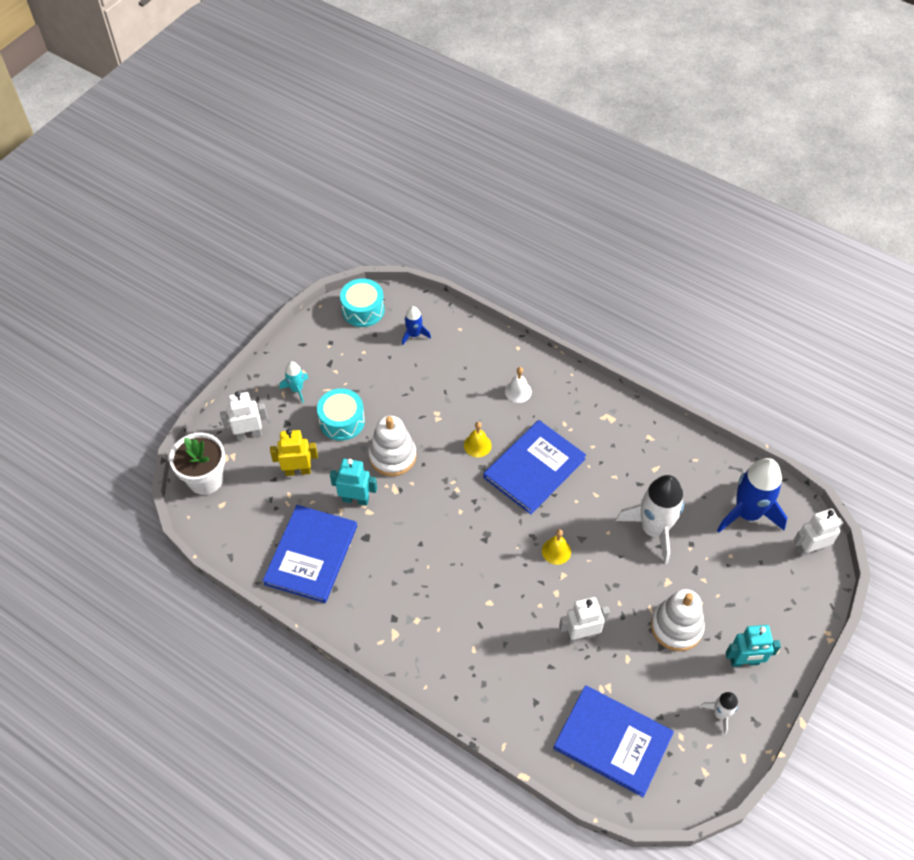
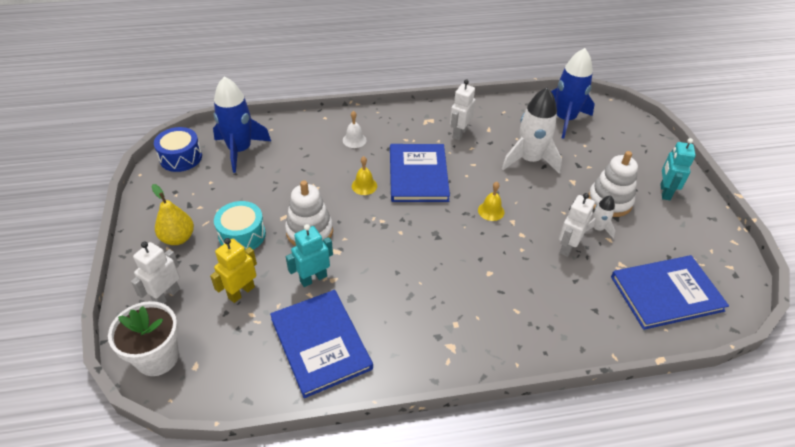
camera: 45 degrees left, 10 degrees down
turquoise rocket [280,362,308,403] -> yellow pear [152,184,194,245]
turquoise drum [340,278,385,327] -> blue drum [154,127,202,172]
blue rocket [402,306,431,345] -> blue rocket [213,76,271,173], size x2.04
white rocket [700,692,738,735] -> white rocket moved to [586,195,615,238]
turquoise robot [726,625,781,667] -> turquoise robot turned 150 degrees clockwise [660,138,696,200]
white robot [793,509,843,557] -> white robot moved to [450,79,476,140]

